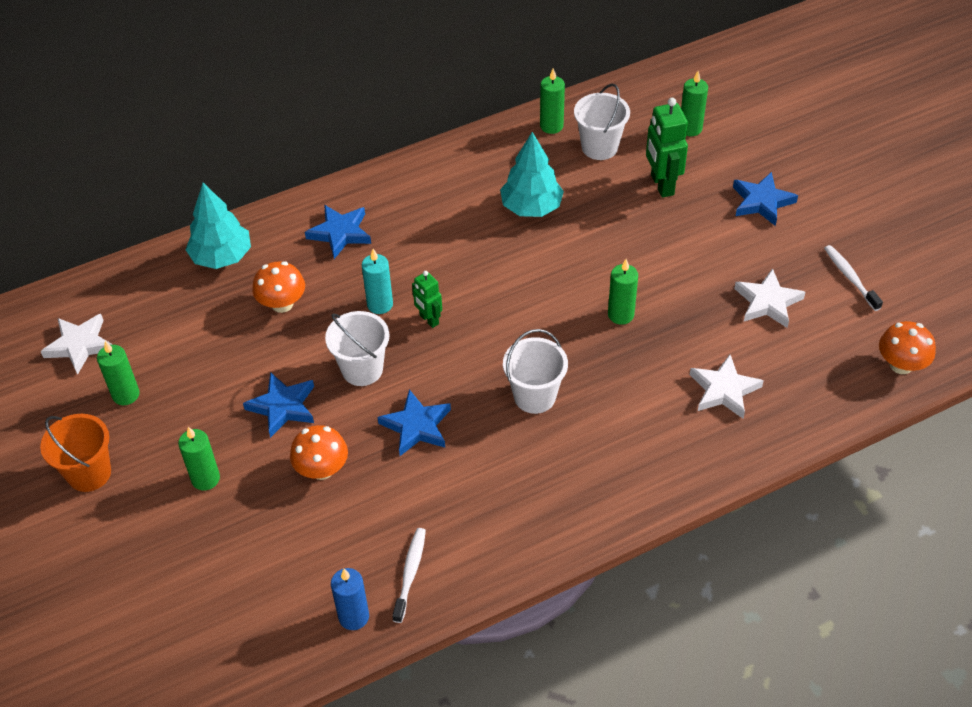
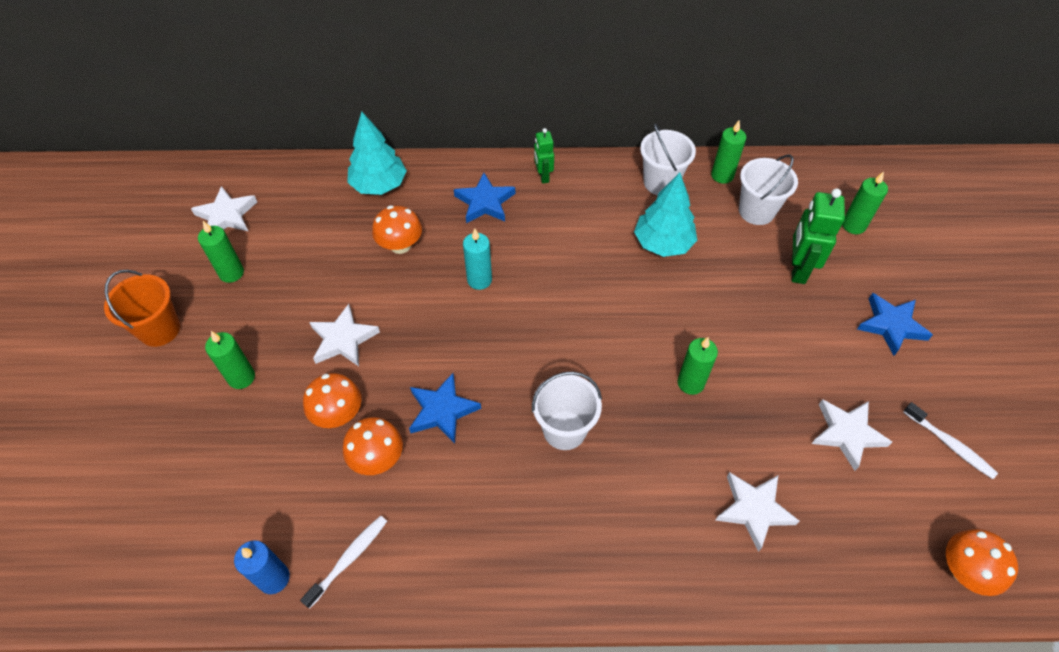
camera: 25 degrees right, 5 degrees up
blue star [243,372,314,438] -> white star [309,304,380,366]
white bucket [325,311,390,386] -> white bucket moved to [640,123,696,195]
green robot [412,271,442,328] -> green robot moved to [534,128,554,184]
white toothbrush [824,245,883,311] -> white toothbrush turned 135 degrees clockwise [903,402,998,479]
none -> orange mushroom [343,417,403,475]

